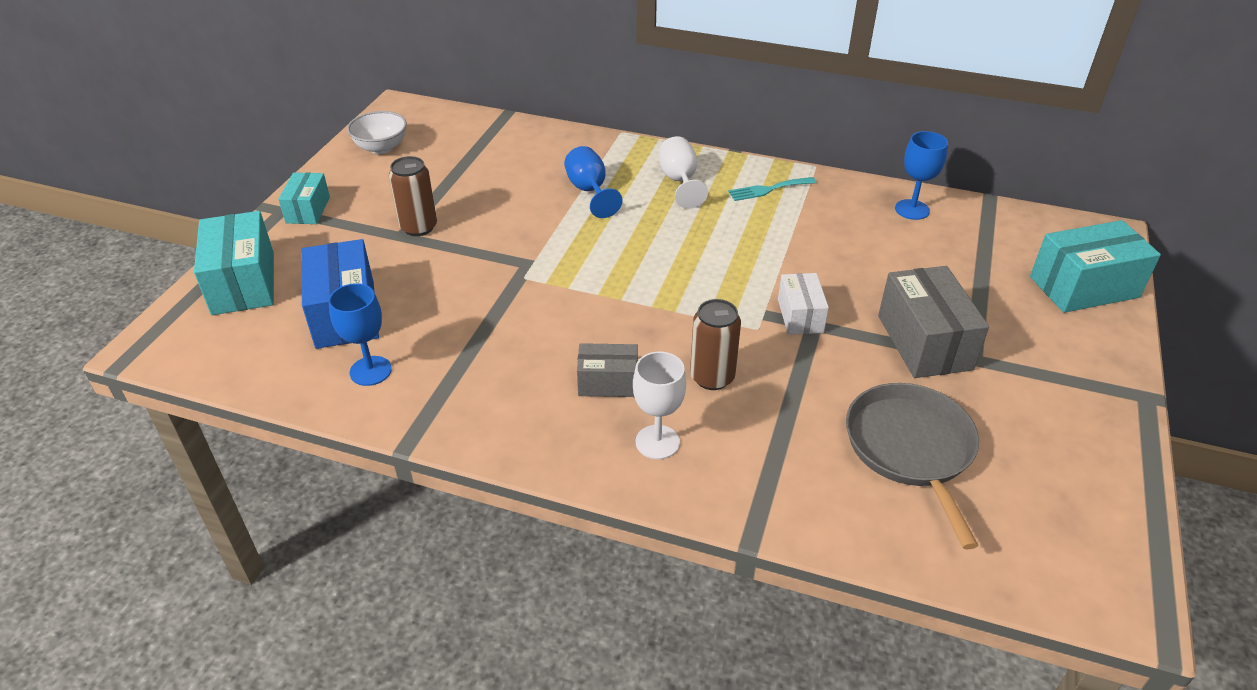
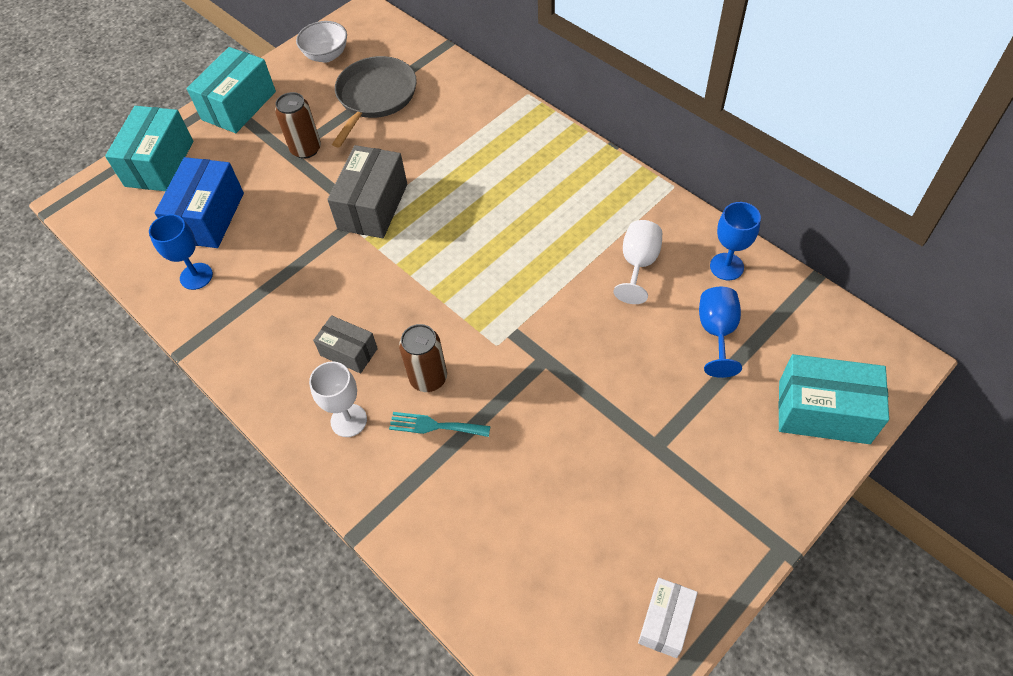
camera: 30 degrees right, 15 degrees up
turquoise box [278,172,330,224] -> turquoise box [187,47,276,133], size x1.69
blue goblet [564,146,623,218] -> blue goblet moved to [699,287,742,378]
white goblet [658,136,708,209] -> white goblet moved to [614,220,662,304]
turquoise fork [728,177,816,201] -> turquoise fork moved to [389,412,490,437]
white box [778,273,829,335] -> white box moved to [638,578,698,658]
grey pan [846,383,979,549] -> grey pan moved to [332,56,417,148]
grey box [878,266,989,378] -> grey box moved to [327,145,407,238]

